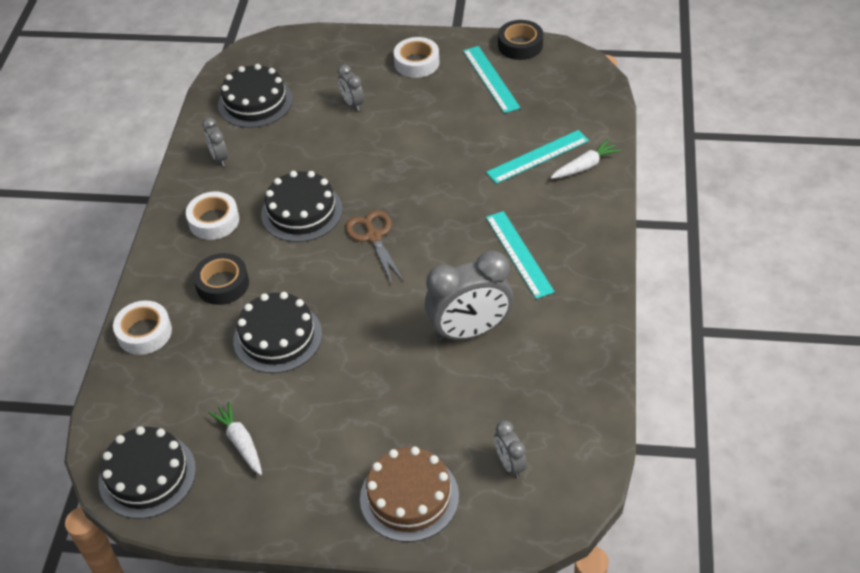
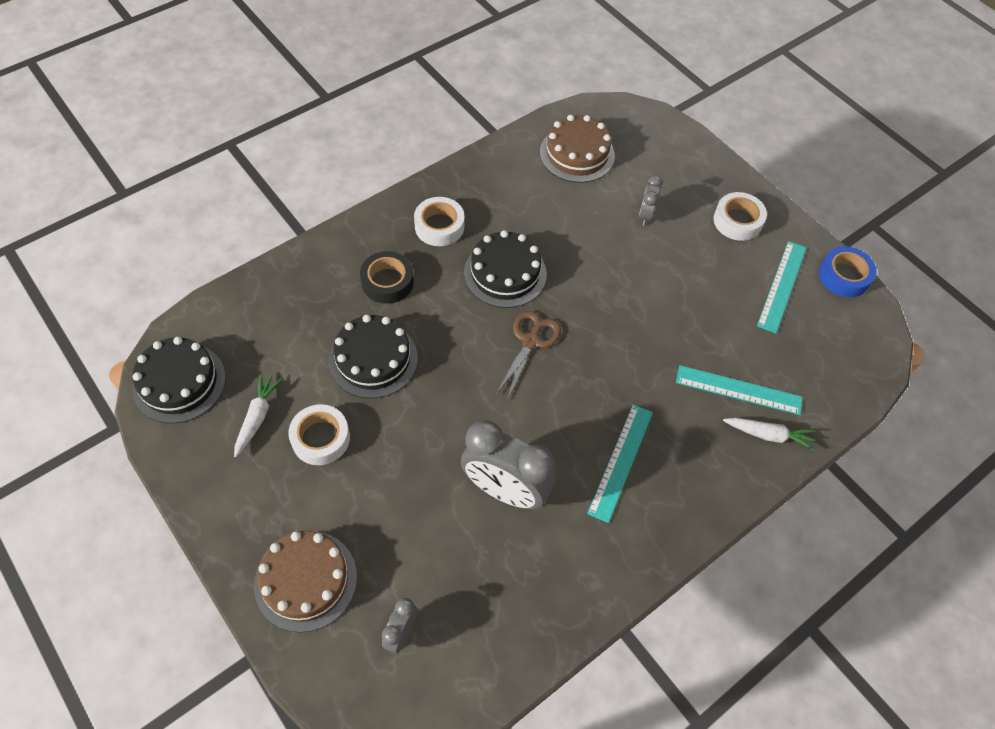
camera: 40 degrees right, 10 degrees up
white tape [113,301,172,355] -> white tape moved to [288,404,350,465]
grey clock [202,118,228,166] -> none
black cake [218,64,293,128] -> brown cake [540,115,615,183]
black tape [498,20,543,60] -> blue tape [819,246,877,297]

